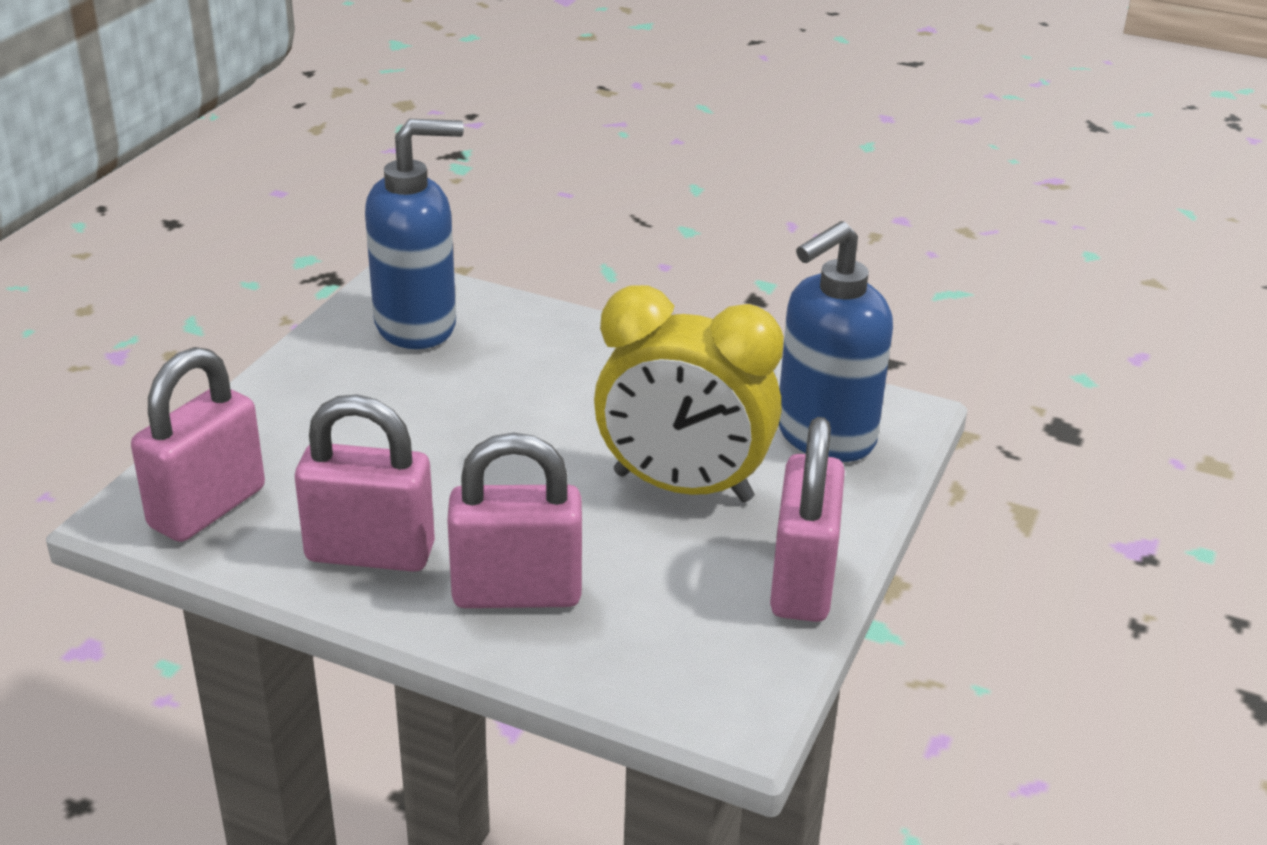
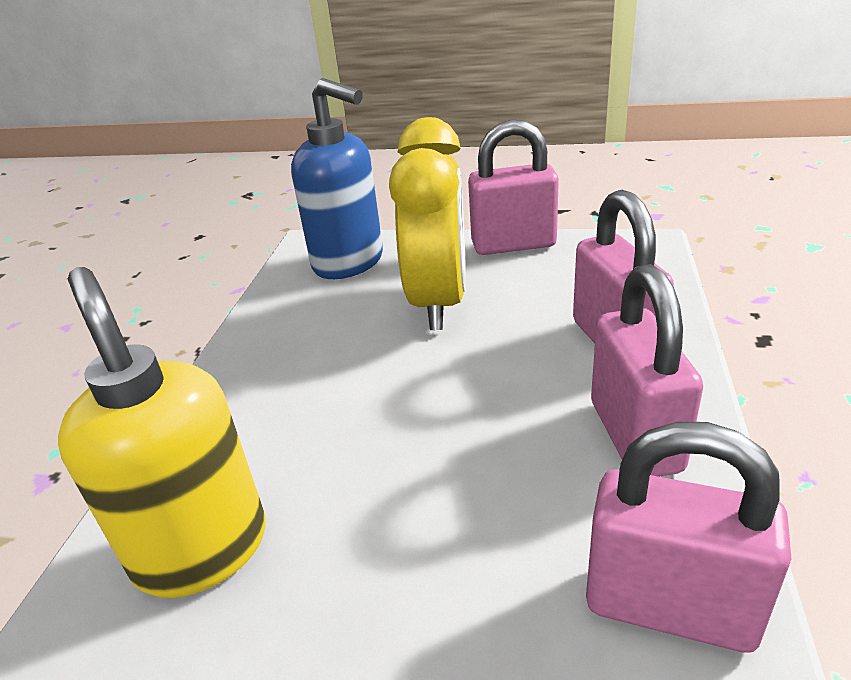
camera: 100 degrees left, 0 degrees up
blue soap dispenser [365,119,464,349] -> yellow soap dispenser [58,267,266,598]

